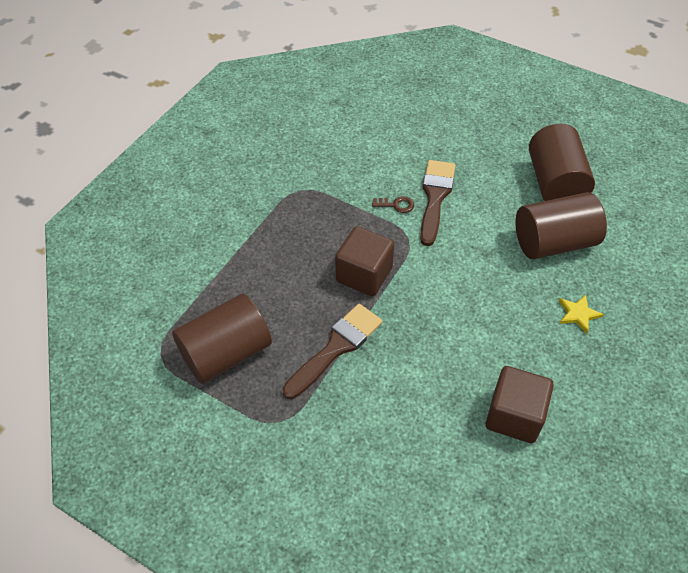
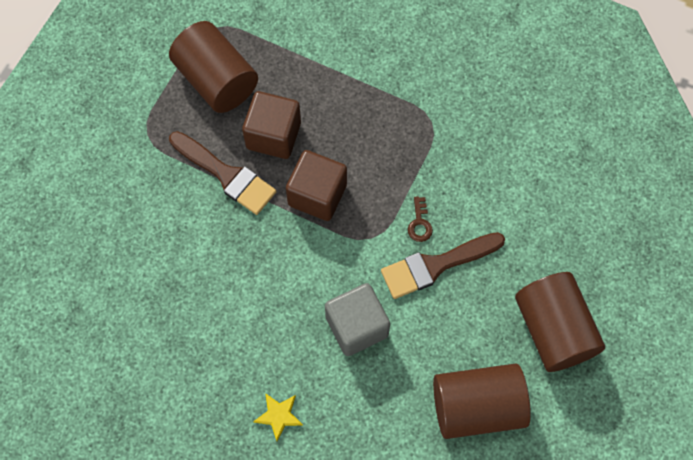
camera: 85 degrees right, 15 degrees up
brown brush [420,160,456,246] -> brown brush turned 150 degrees clockwise [381,232,505,299]
brown cube [486,366,554,443] -> brown cube moved to [242,91,301,159]
brown cylinder [516,192,607,259] -> brown cylinder moved to [515,272,605,372]
none -> grey cube [325,283,390,356]

